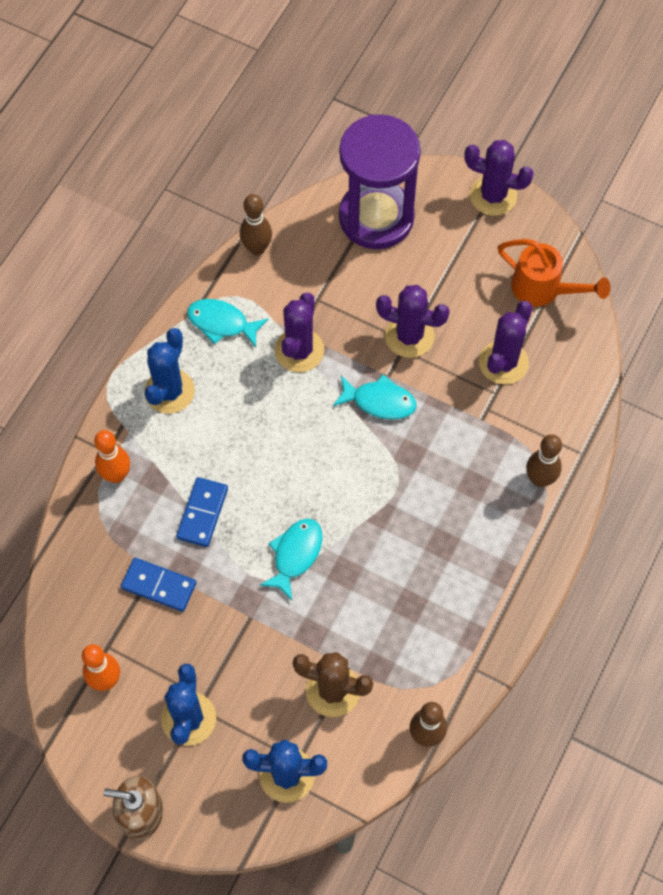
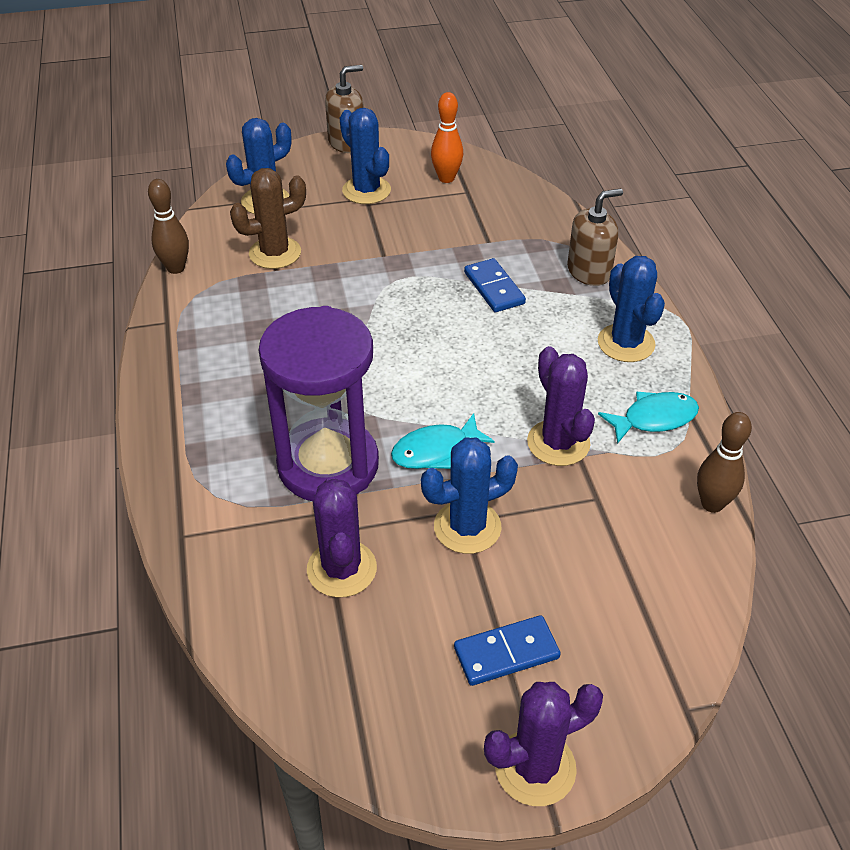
camera: 140 degrees right, 20 degrees down
orange bowling pin [94,430,130,483] -> brown soap dispenser [567,188,623,286]
blue domino [121,558,196,612] -> blue domino moved to [454,615,561,686]
turquoise fish [259,519,323,600] -> none
purple hourglass [339,114,421,249] -> purple hourglass moved to [258,306,379,501]
purple cactus [376,285,450,358] -> blue cactus [421,438,518,554]
orange watering can [497,239,611,307] -> none
brown bowling pin [526,434,562,487] -> none

